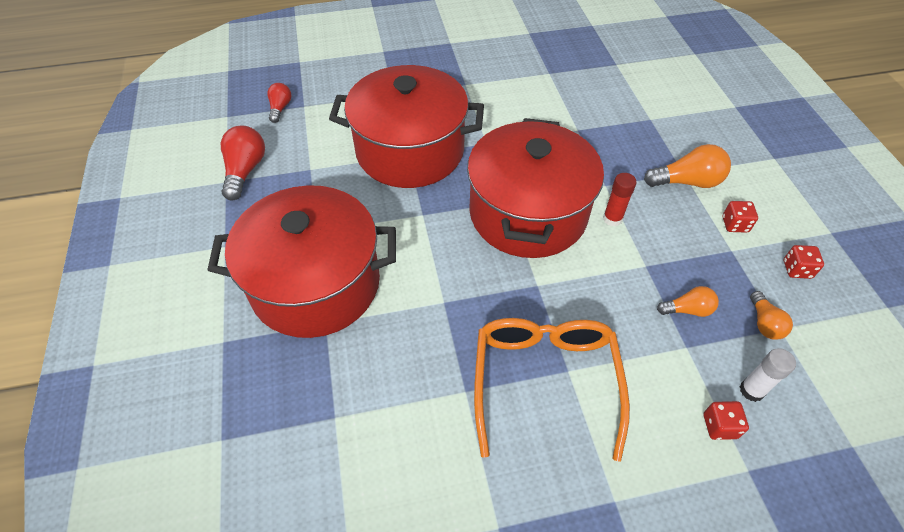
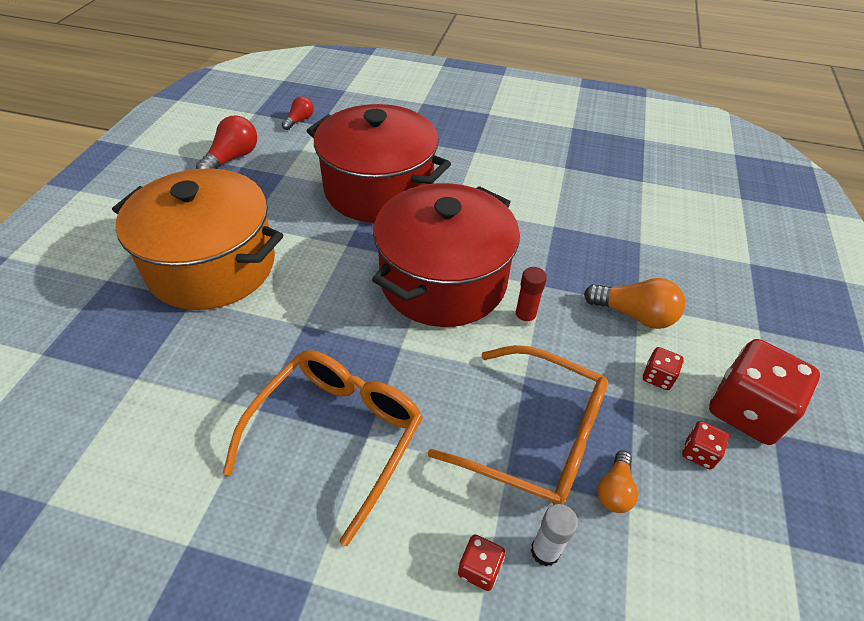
camera: 25 degrees right, 5 degrees down
red pot [208,185,396,338] -> orange pot [112,168,283,310]
orange light bulb [657,286,719,317] -> orange glasses [428,345,608,505]
none -> red dice [709,339,820,445]

